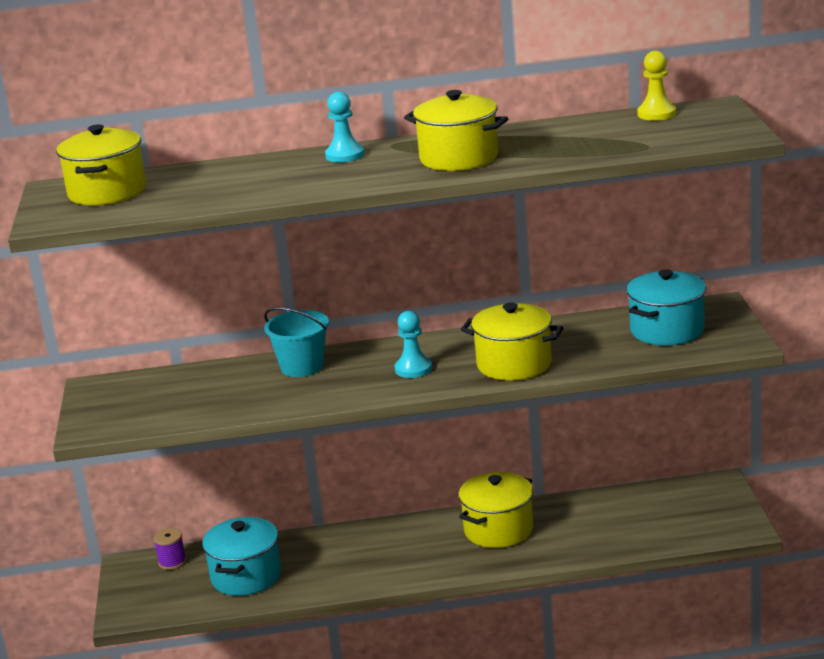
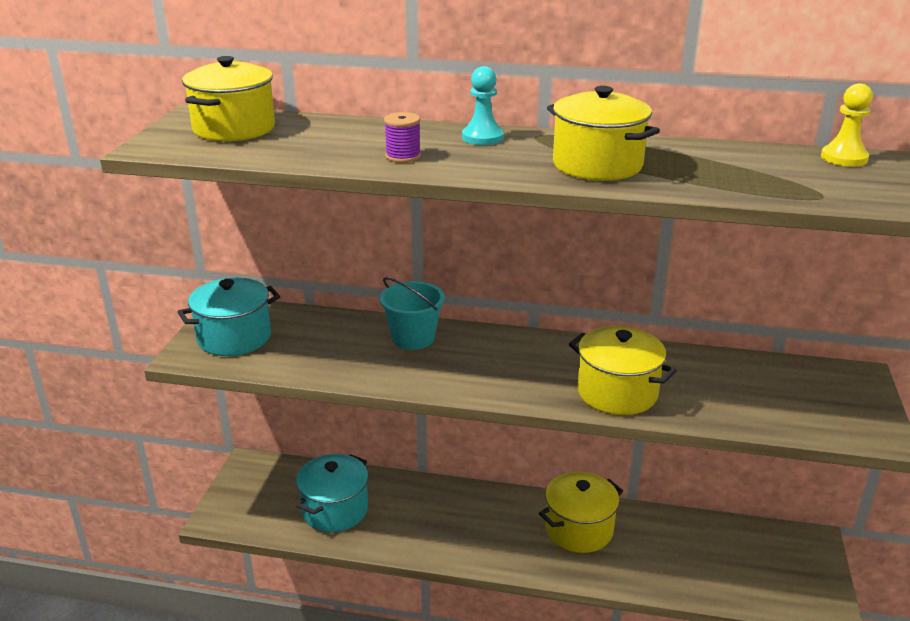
camera: 15 degrees right, 5 degrees up
purple spool [154,528,186,570] -> purple spool moved to [384,112,421,163]
turquoise pawn [395,311,432,378] -> none
turquoise pot [626,270,706,346] -> turquoise pot moved to [178,278,280,356]

